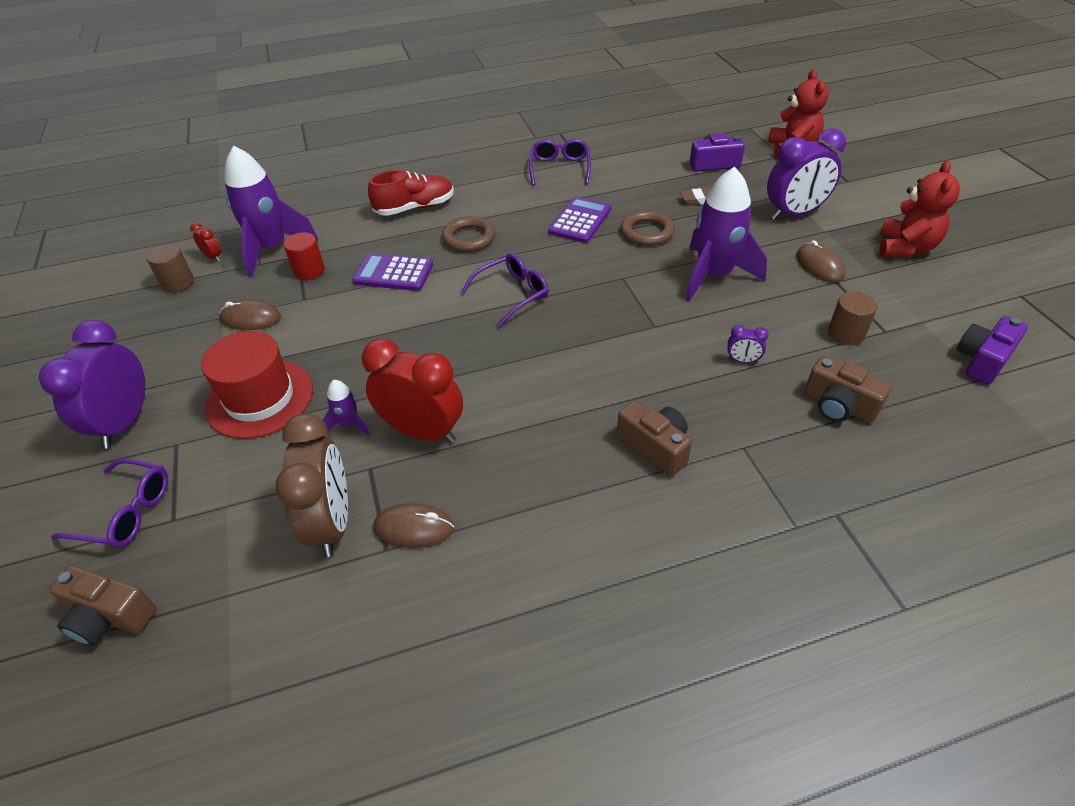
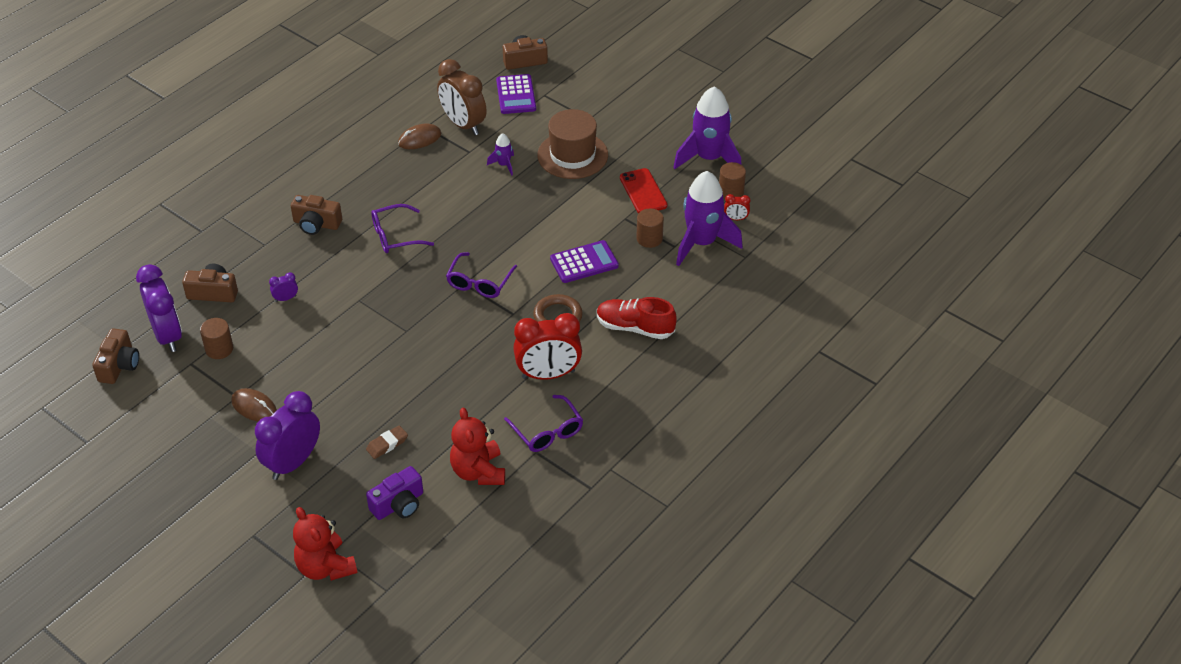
camera: 145 degrees right, 0 degrees up
purple clock [39,320,145,448] -> purple clock moved to [136,264,182,352]
purple glasses [51,458,168,548] -> purple glasses moved to [371,204,434,253]
red hat [201,331,313,439] -> brown hat [537,109,608,179]
brown mouse [219,299,281,330] -> red phone [620,168,668,213]
red cylinder [283,232,325,280] -> brown cylinder [636,209,664,248]
red clock [362,338,463,443] -> red clock moved to [513,313,582,380]
red shoe [368,170,454,216] -> red shoe turned 75 degrees clockwise [597,297,677,339]
purple calculator [548,196,611,243] -> purple calculator moved to [496,74,536,114]
brown ring [621,210,675,246] -> none
purple rocket [685,167,767,302] -> purple rocket moved to [673,86,741,169]
red teddy bear [880,161,960,257] -> red teddy bear moved to [450,407,505,485]
purple camera [957,316,1028,385] -> brown camera [92,328,139,384]

